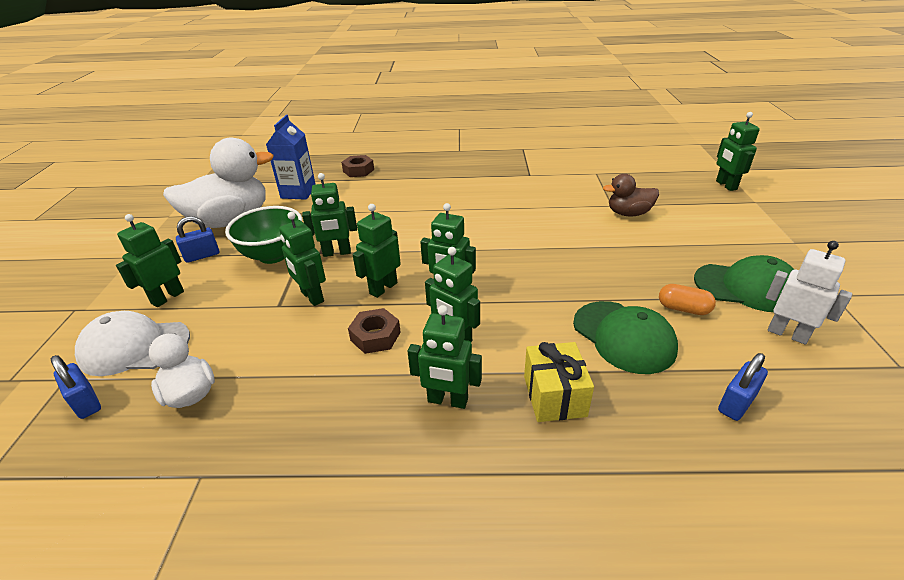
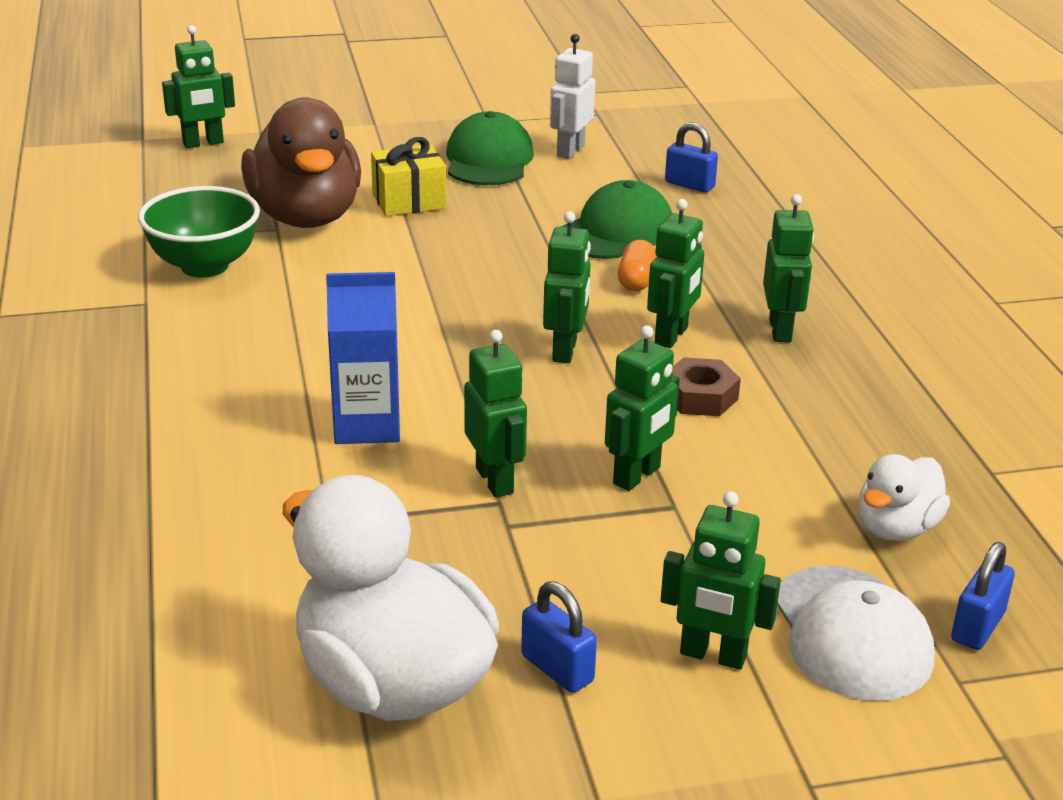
camera: 105 degrees left, 5 degrees down
green bowl [225,206,302,264] -> green bowl moved to [138,186,260,277]
blue carton [266,115,316,200] -> blue carton moved to [326,272,400,444]
brown nut [341,155,374,177] -> none
green robot [352,204,401,298] -> none
yellow gift [524,342,594,422] -> yellow gift moved to [371,137,446,216]
brown duck [603,174,659,216] -> brown duck [241,98,361,228], size x1.91
orange capsule [659,284,716,315] -> orange capsule moved to [618,240,657,291]

